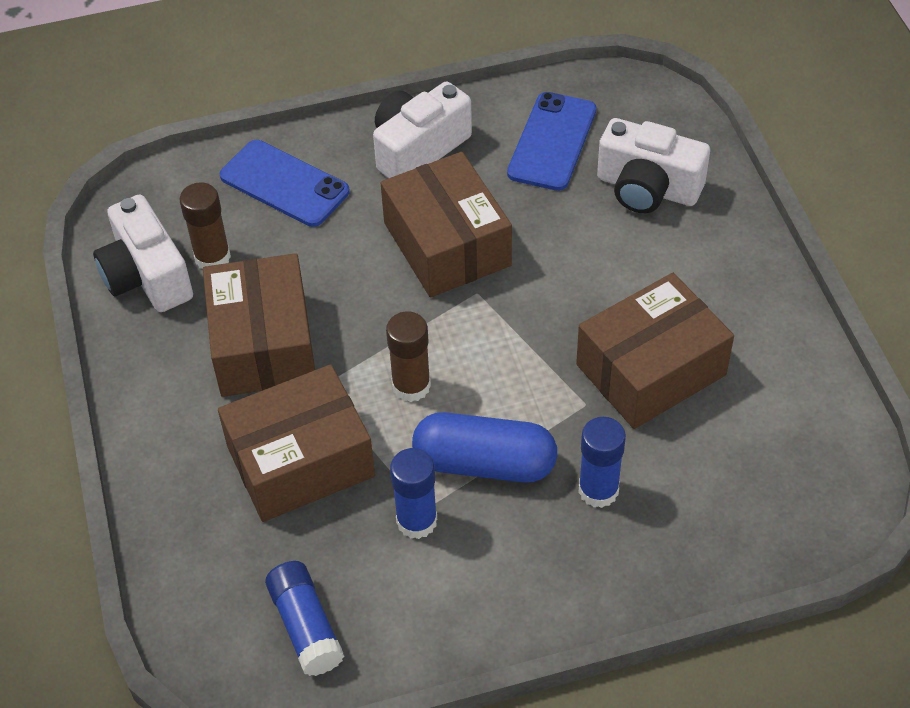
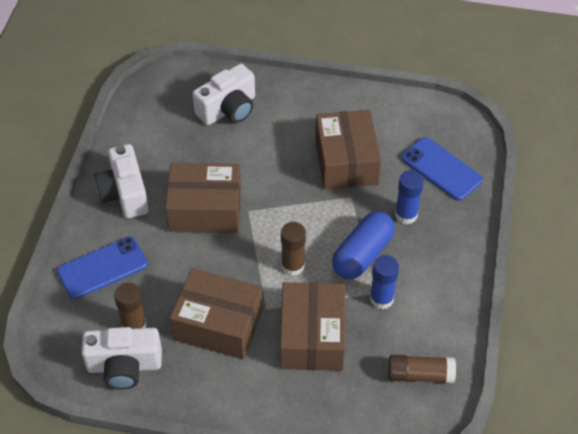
camera: 65 degrees left, 0 degrees up
blue glue stick [265,561,344,676] -> brown glue stick [388,355,456,383]
blue phone [507,92,596,191] -> blue phone moved to [401,137,483,201]

